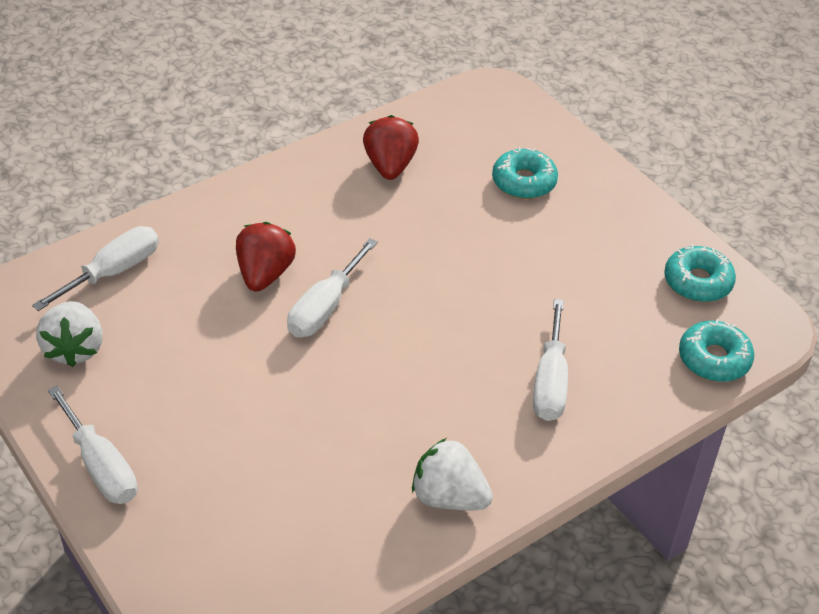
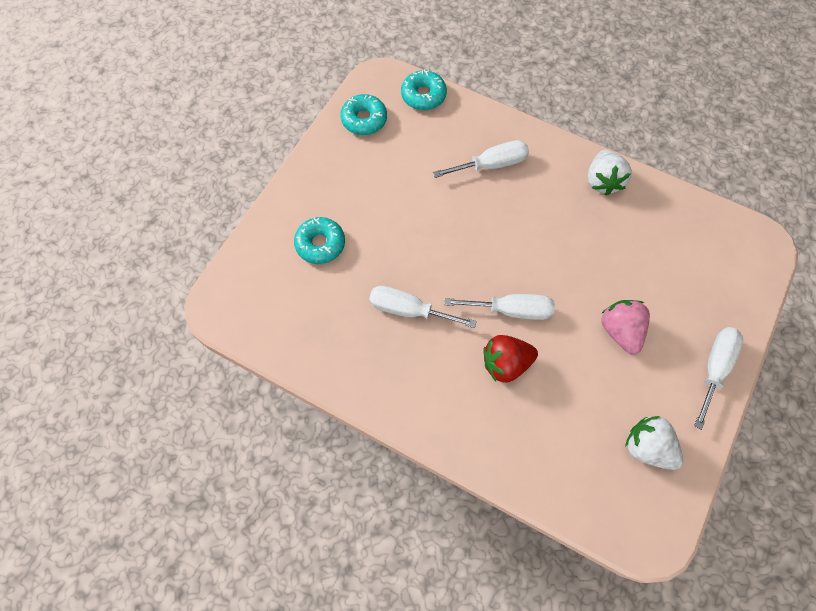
camera: 115 degrees left, 20 degrees up
white screwdriver [32,226,159,311] -> white screwdriver moved to [369,286,477,328]
white strawberry [36,301,103,367] -> white strawberry turned 105 degrees counterclockwise [625,416,683,470]
red strawberry [363,115,419,180] -> none
none -> pink strawberry [601,300,650,354]

